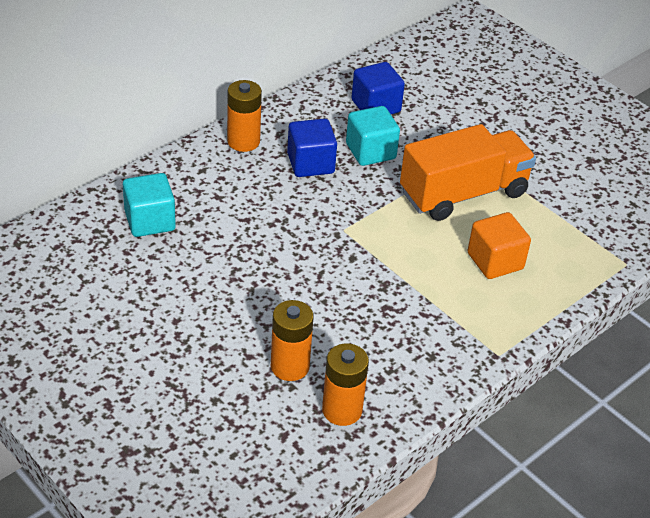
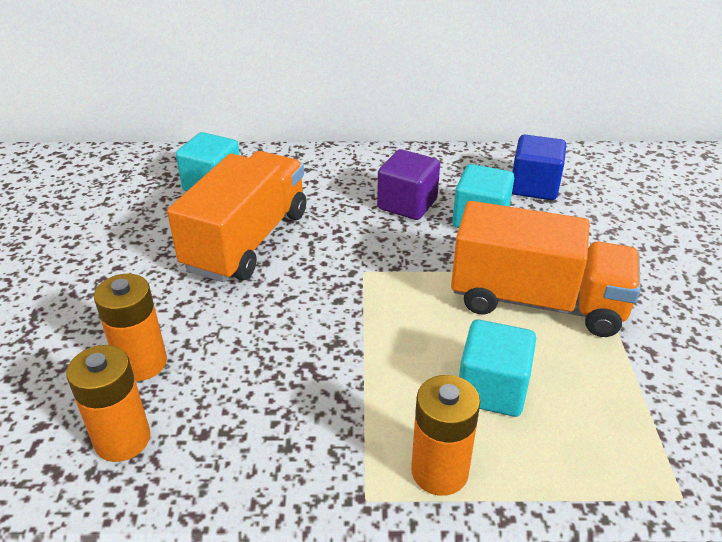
camera: 45 degrees right, 5 degrees down
orange battery [227,80,262,152] -> orange battery moved to [411,375,480,496]
blue cube [287,119,337,177] -> purple cube [377,149,440,220]
orange cube [468,212,531,279] -> turquoise cube [459,320,536,417]
none -> orange truck [167,151,306,282]

